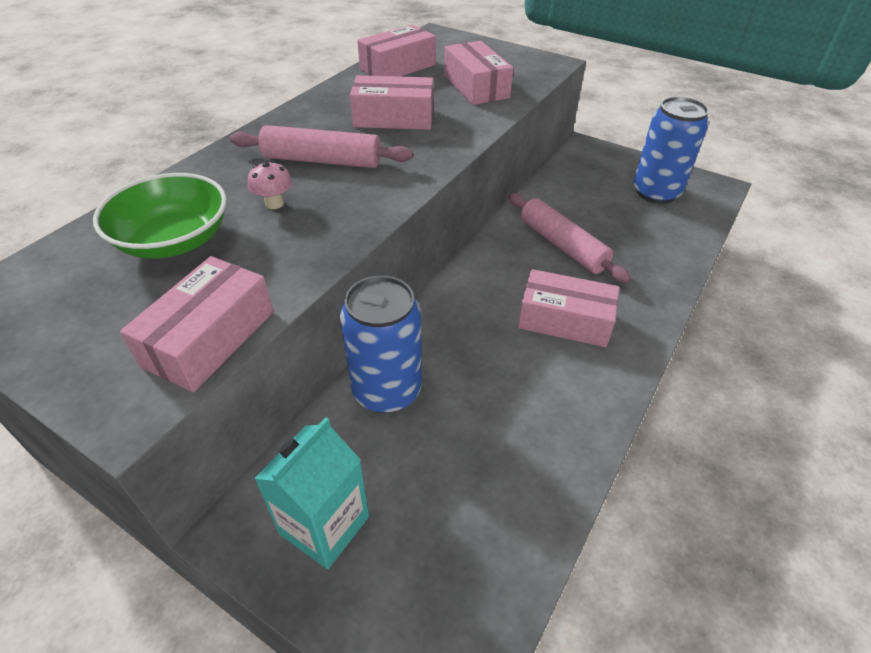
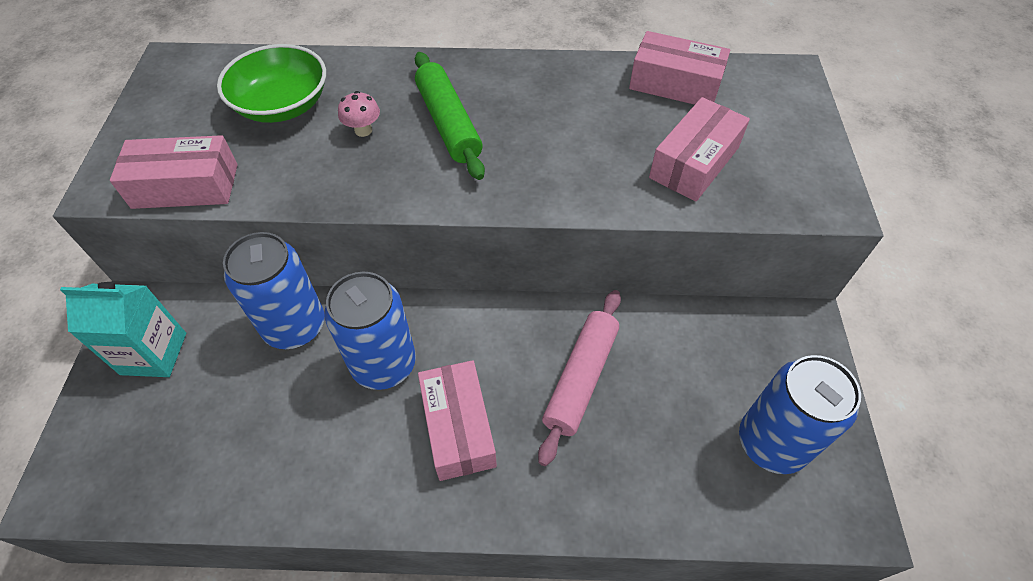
camera: 60 degrees right, 10 degrees up
pink rolling pin [230,125,413,168] -> green rolling pin [415,52,485,180]
pink box [350,75,433,130] -> none
none -> blue can [324,272,416,390]

